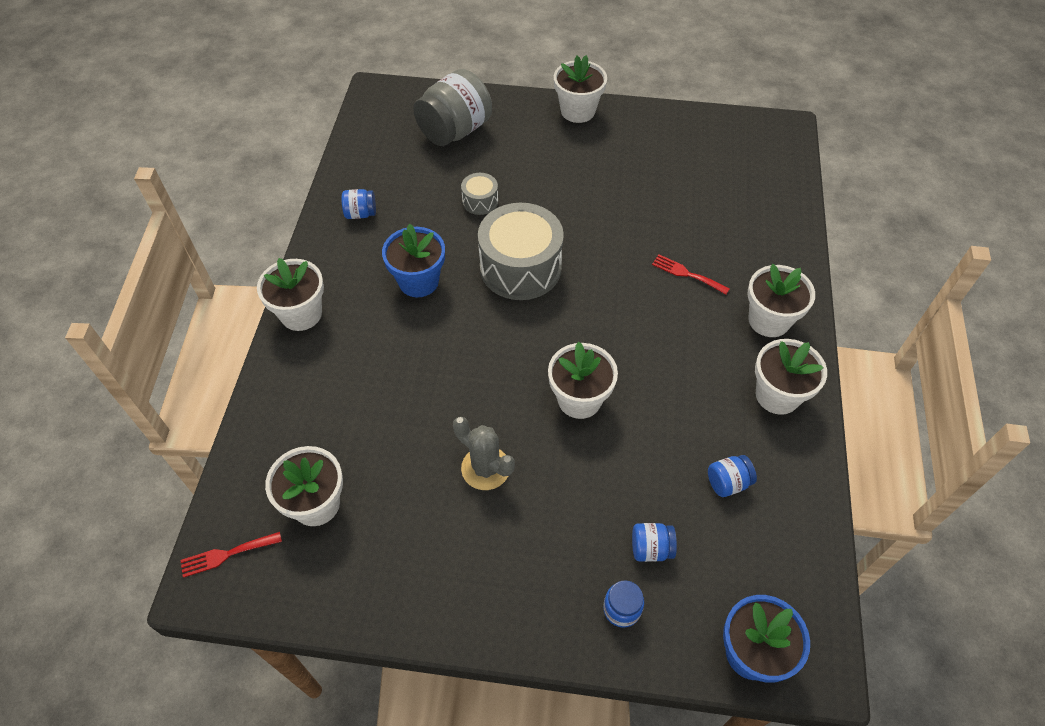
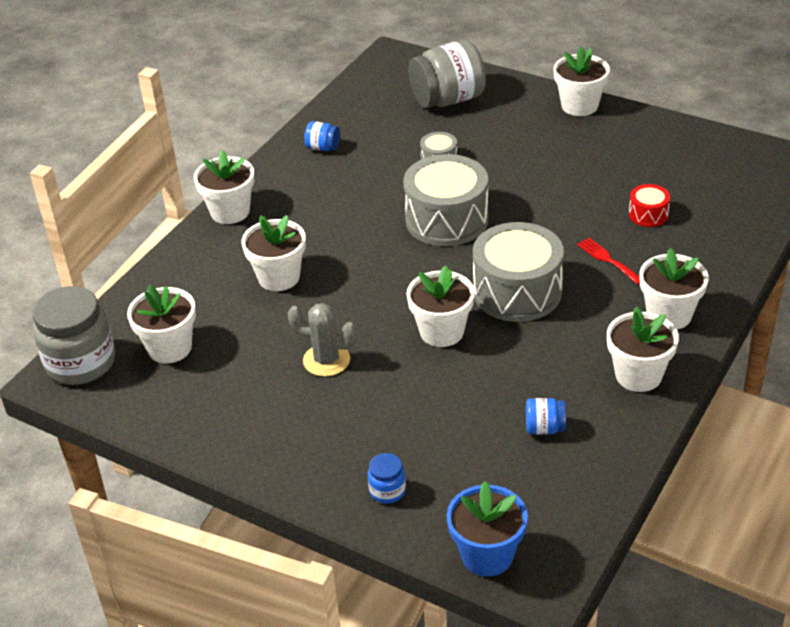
camera: 25 degrees right, 15 degrees down
red fork [181,532,282,578] -> grey jar [33,286,115,385]
blue flower pot [382,224,445,297] -> none
grey cactus [453,417,515,490] -> grey cactus turned 45 degrees counterclockwise [288,303,357,377]
blue jar [632,523,677,562] -> none
none -> white flower pot [241,215,306,291]
none -> grey drum [473,222,564,322]
none -> red drum [629,184,670,227]

